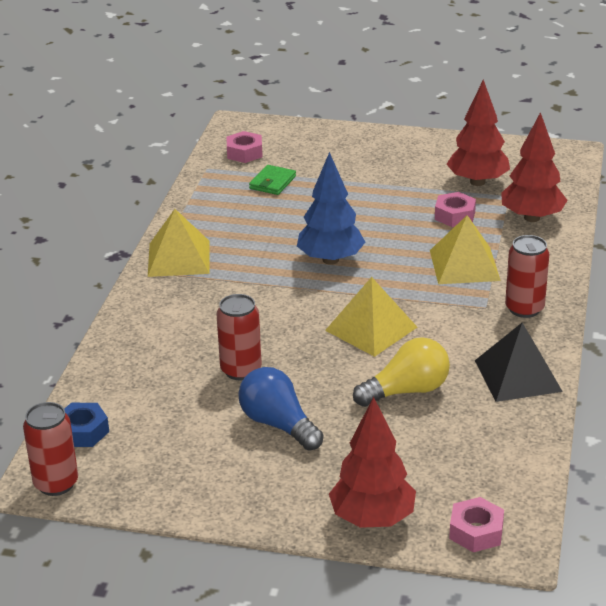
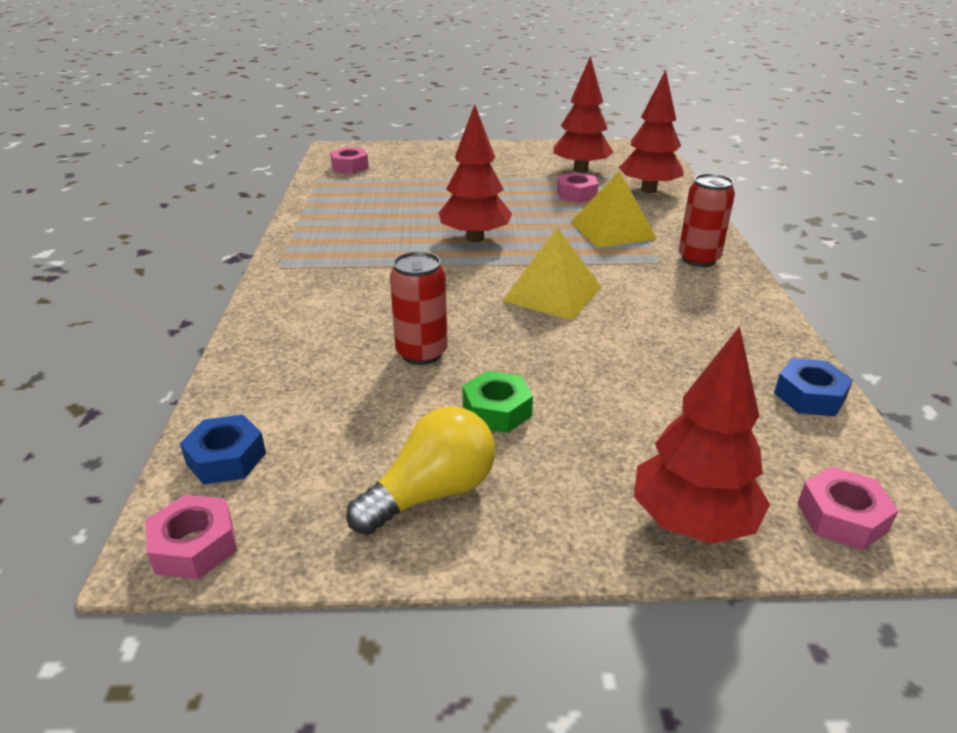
camera: 15 degrees left, 0 degrees up
red can [23,402,78,496] -> pink nut [145,495,237,579]
yellow pyramid [148,209,210,277] -> none
blue light bulb [238,367,324,451] -> green nut [463,371,533,433]
green wallet [249,165,296,195] -> none
blue tree [297,152,365,265] -> red tree [439,104,512,242]
yellow light bulb [353,337,450,407] -> yellow light bulb moved to [346,407,495,535]
black pyramid [475,323,563,402] -> none
none -> blue nut [774,358,853,416]

